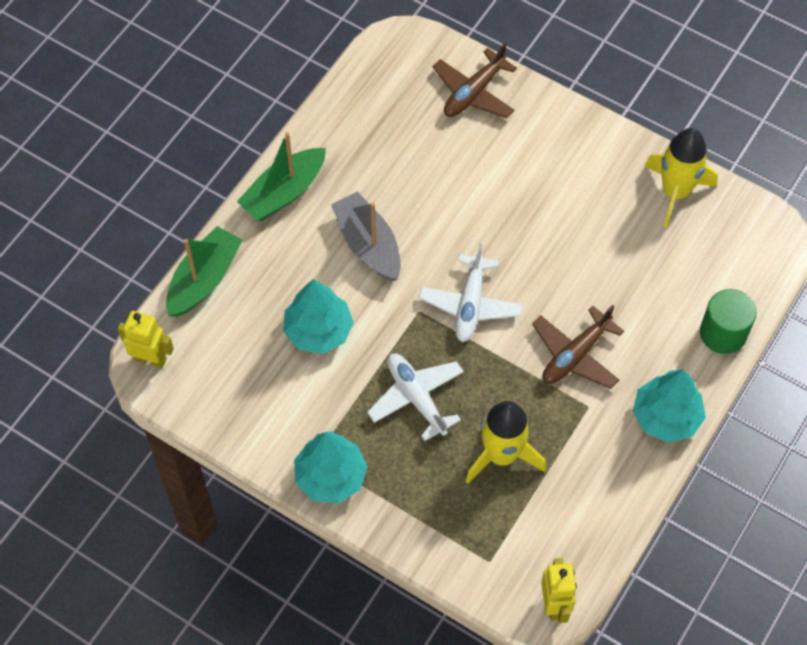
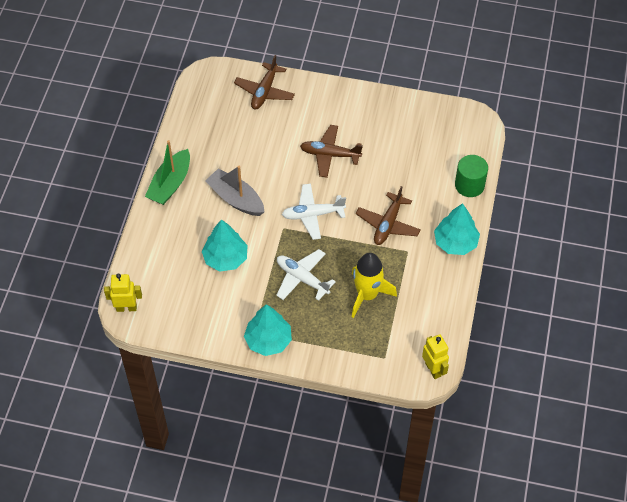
camera: 20 degrees left, 5 degrees down
green boat [166,226,242,317] -> none
white plane [419,243,522,342] -> white plane turned 90 degrees clockwise [282,184,346,240]
yellow rocket [644,128,718,228] -> none
none -> brown plane [300,125,363,178]

